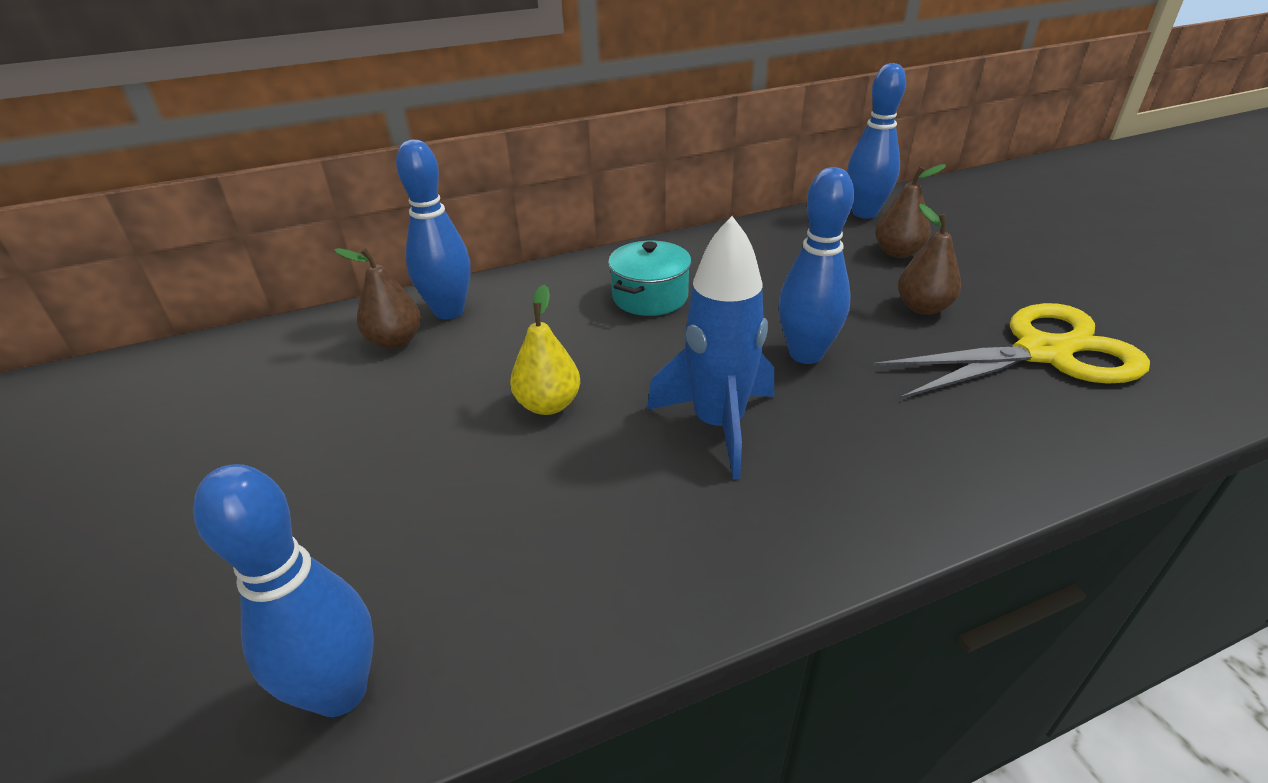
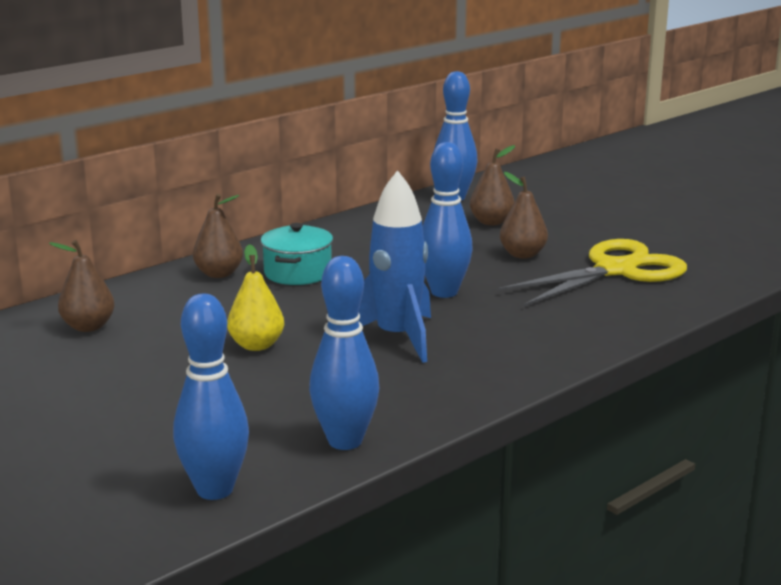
camera: 20 degrees left, 15 degrees down
blue bowling pin [396,139,471,319] -> blue bowling pin moved to [309,256,379,450]
none -> brown pear [193,194,243,278]

